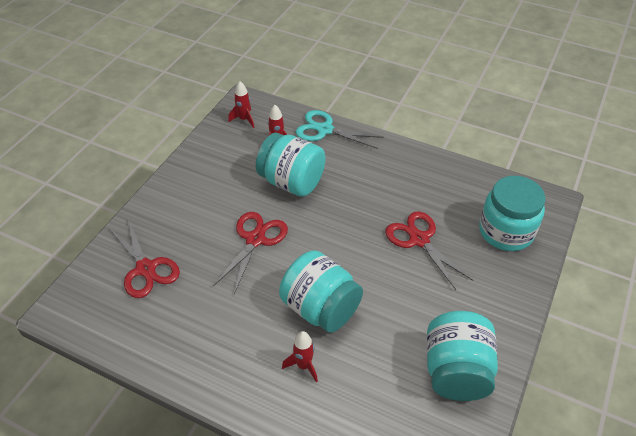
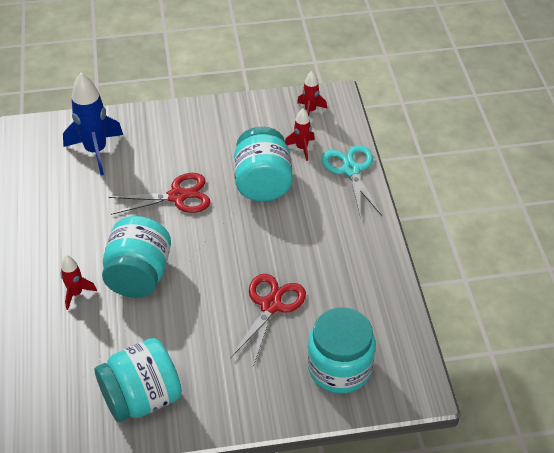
camera: 55 degrees right, 0 degrees up
red scissors [109,219,180,298] -> blue rocket [63,73,123,175]

